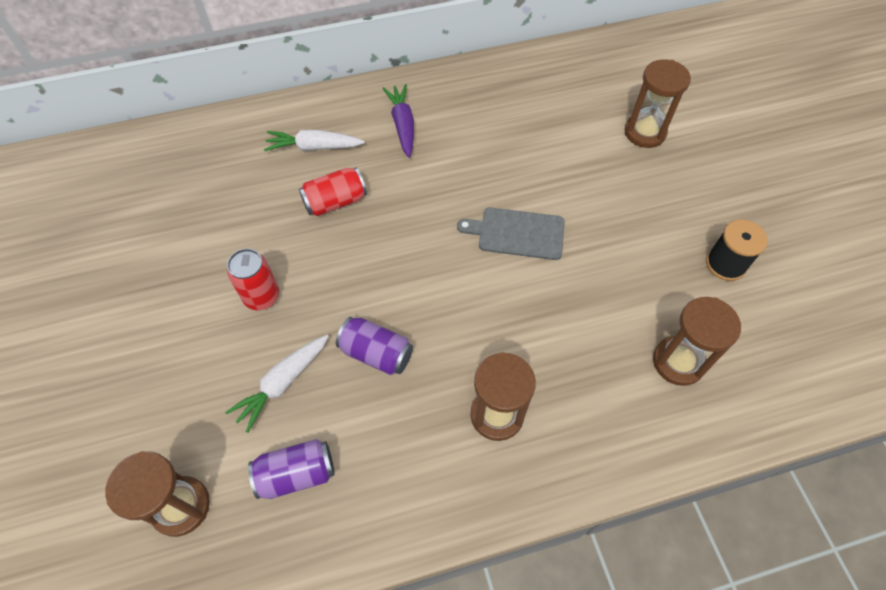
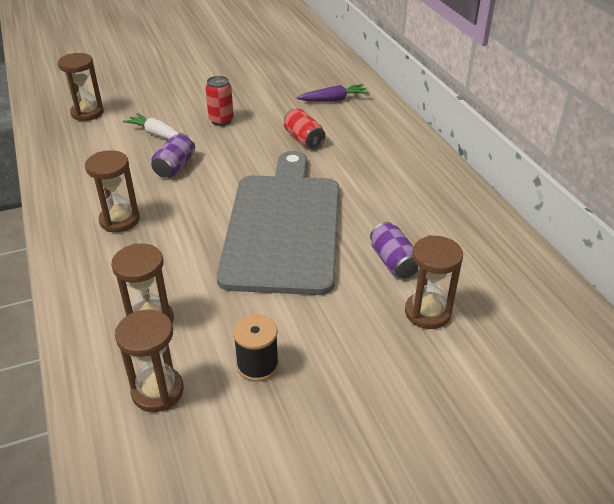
camera: 85 degrees right, 20 degrees down
purple can [248,439,335,499] -> purple can moved to [370,222,419,278]
white carrot [264,129,365,151] -> none
purple carrot [382,84,414,158] -> purple carrot moved to [296,84,369,102]
grey cutting board [457,207,565,260] -> grey cutting board [217,151,339,295], size x2.39
none -> brown hourglass [115,309,184,412]

